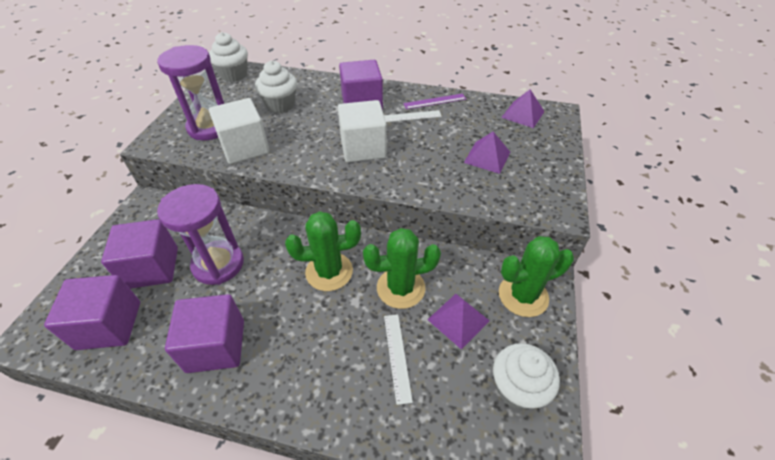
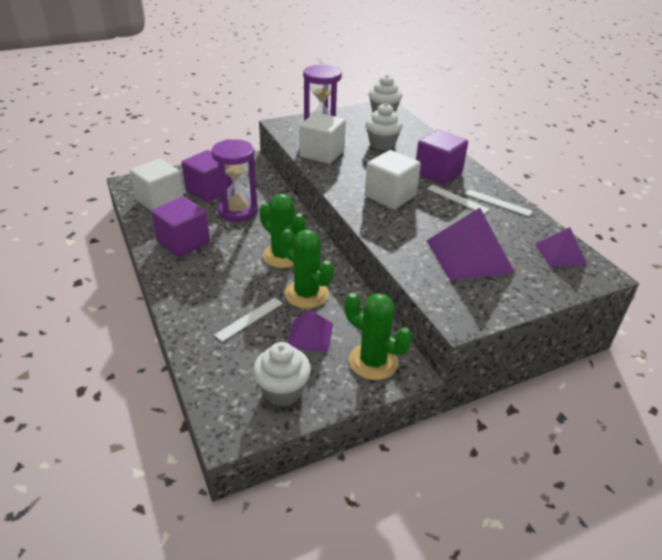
camera: 50 degrees right, 10 degrees down
purple cube [44,275,140,350] -> white cube [130,159,184,210]
purple ruler [403,93,466,109] -> white ruler [465,190,533,216]
purple pyramid [464,132,510,174] -> purple pyramid [426,208,515,281], size x1.73

